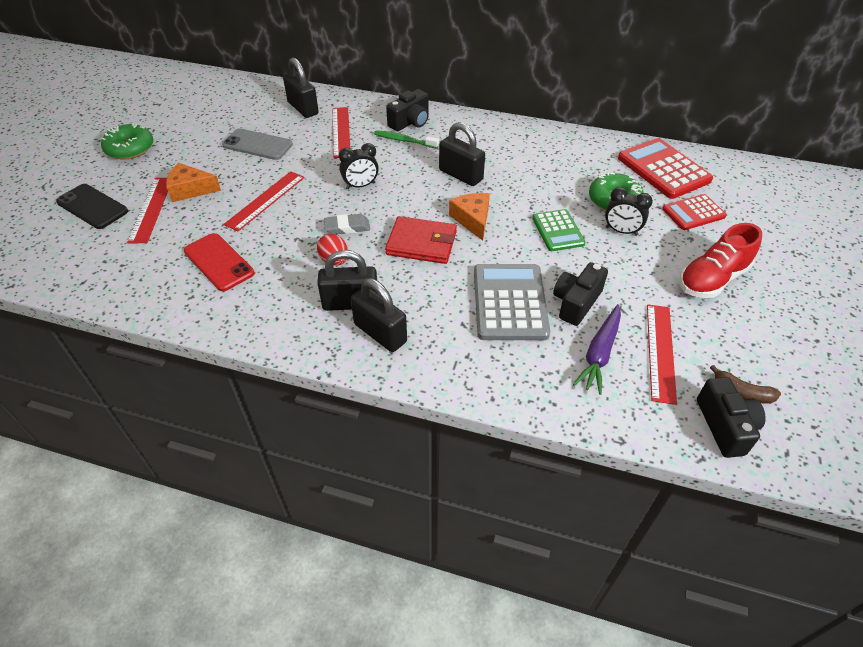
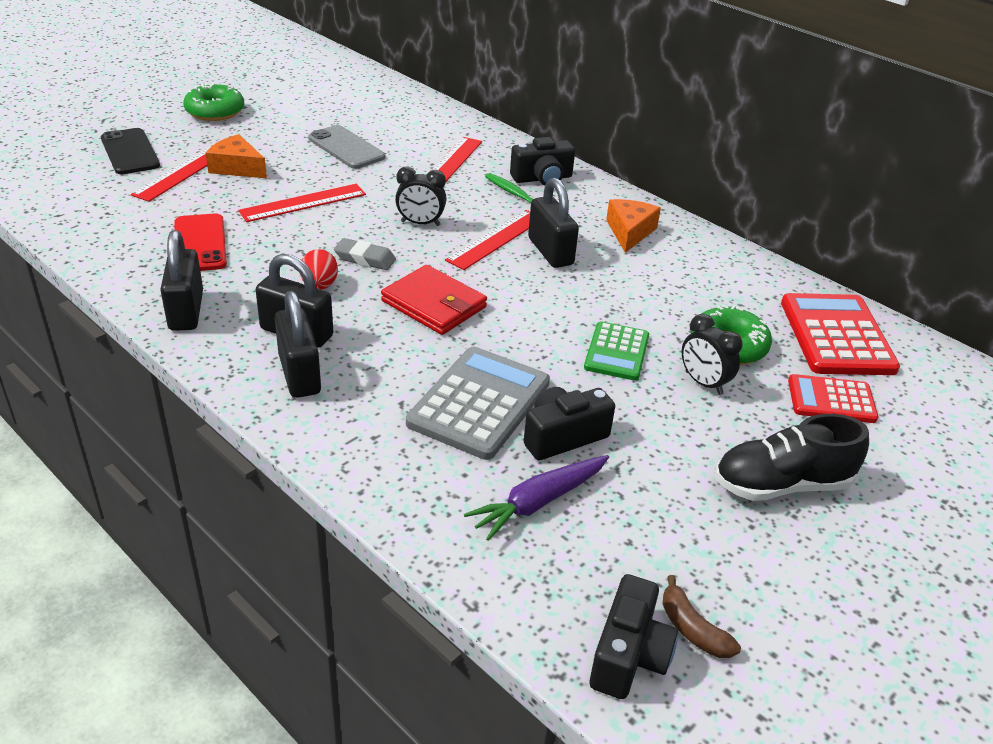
camera: 25 degrees right, 10 degrees down
black padlock [283,58,319,118] -> black padlock moved to [160,230,203,331]
orange cheese [449,193,490,241] -> orange cheese moved to [606,199,661,253]
red ruler [647,304,677,405] -> red ruler moved to [445,210,530,270]
red shoe [679,223,762,298] -> black shoe [715,414,869,501]

